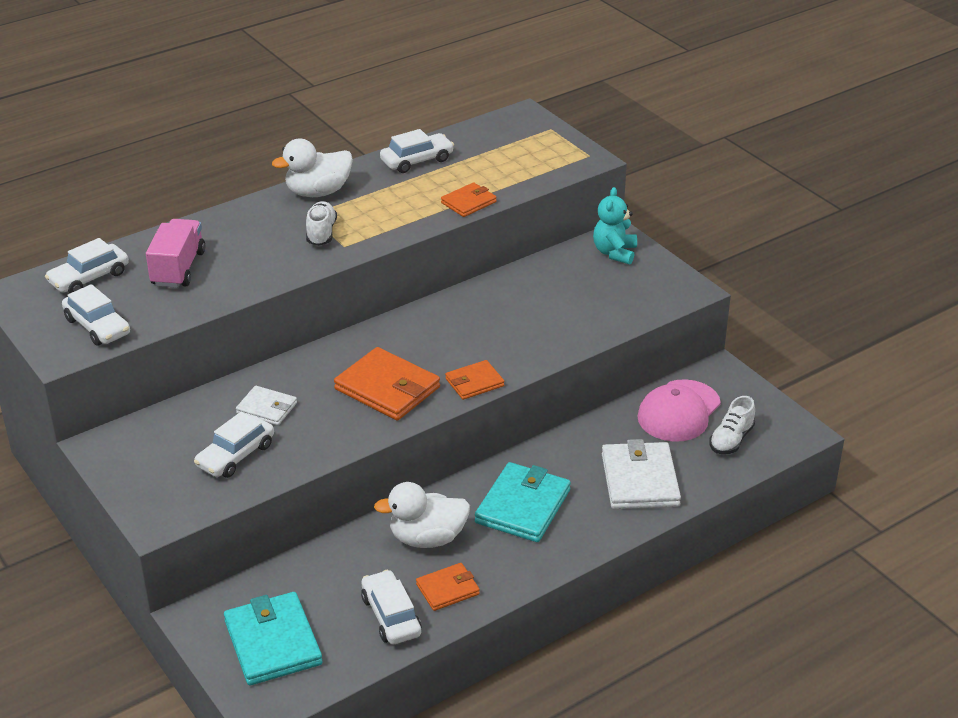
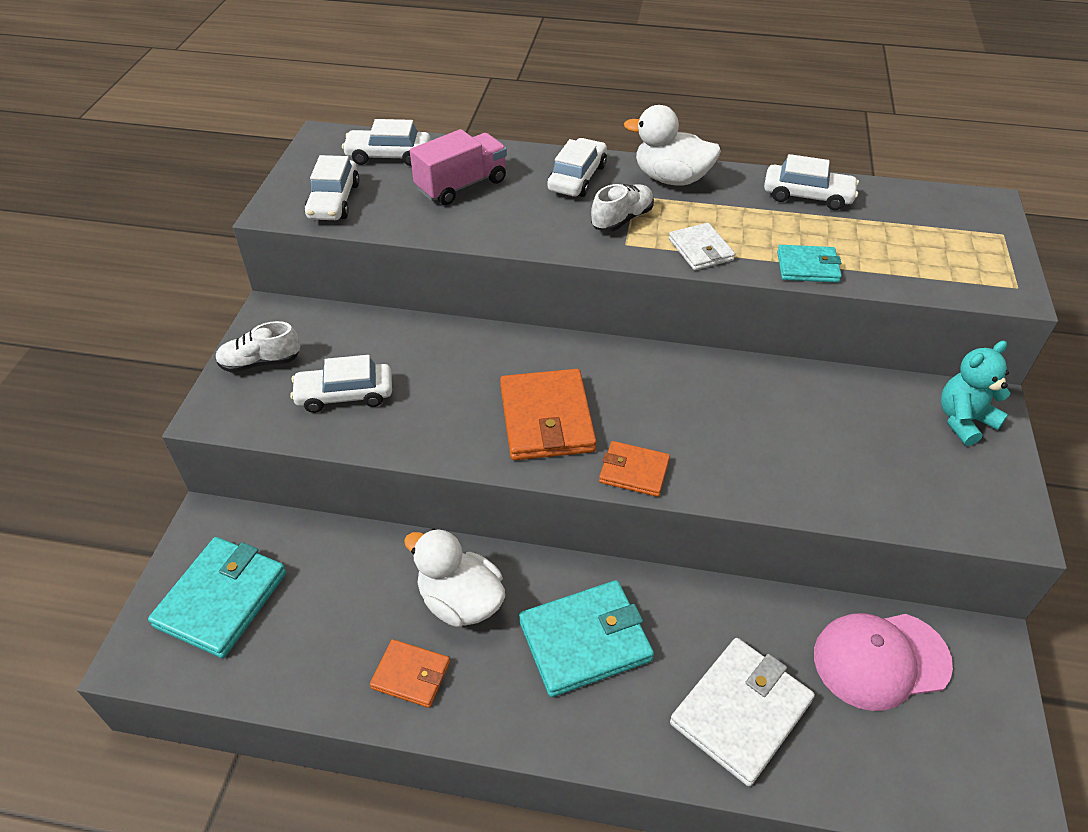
camera: 45 degrees right, 10 degrees up
white wallet [236,386,297,426] -> white wallet moved to [669,223,735,270]
white car [361,570,422,645] -> white car moved to [547,138,607,197]
orange wallet [441,182,497,217] -> turquoise wallet [777,245,842,283]
white shoe [709,396,755,454] -> white shoe moved to [215,321,300,372]

